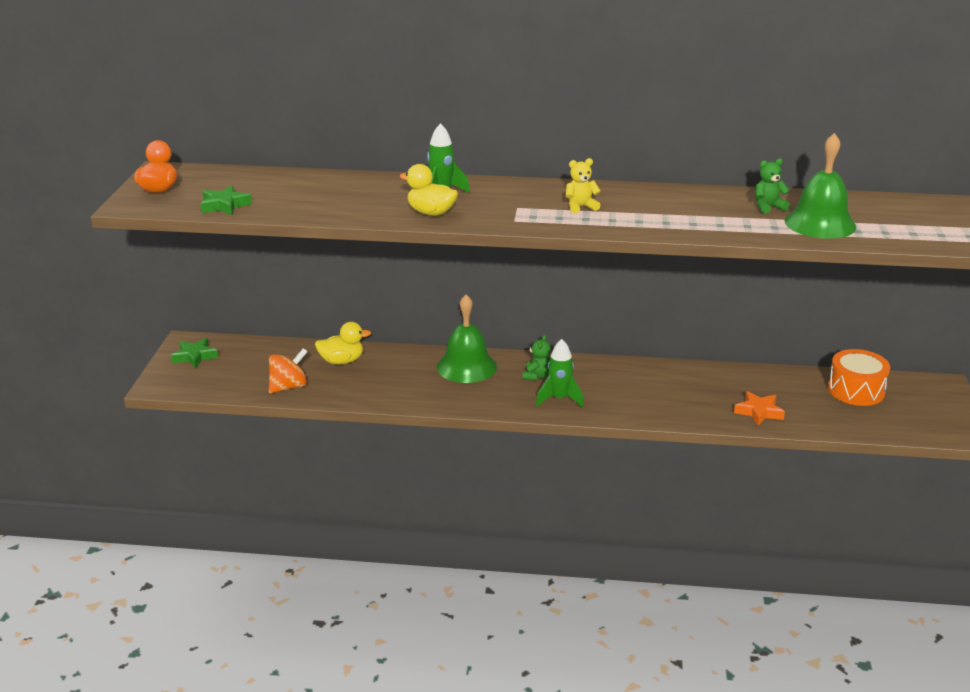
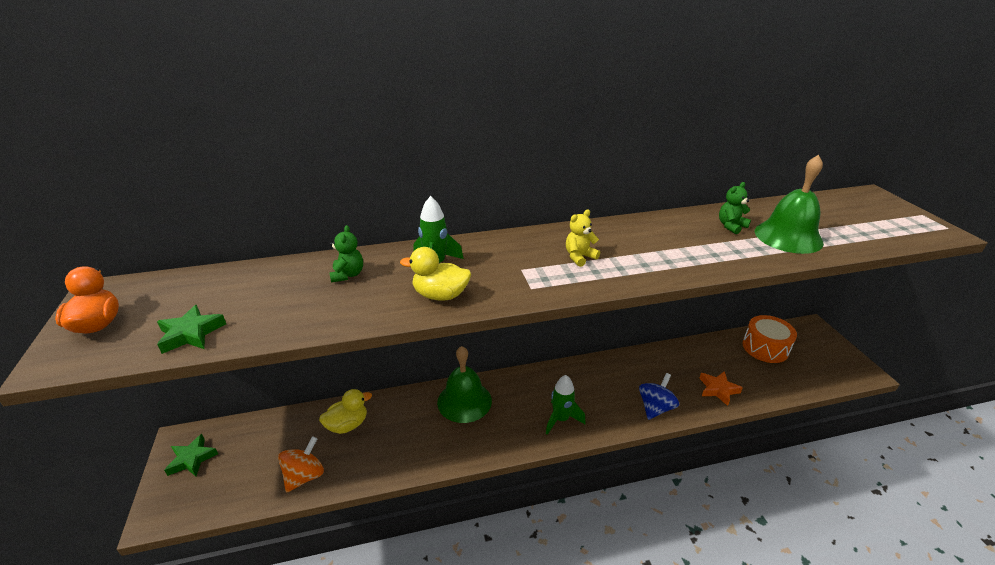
camera: 20 degrees left, 5 degrees up
green teddy bear [523,334,551,380] -> green teddy bear moved to [329,225,363,283]
none -> blue spinning top [639,373,679,420]

